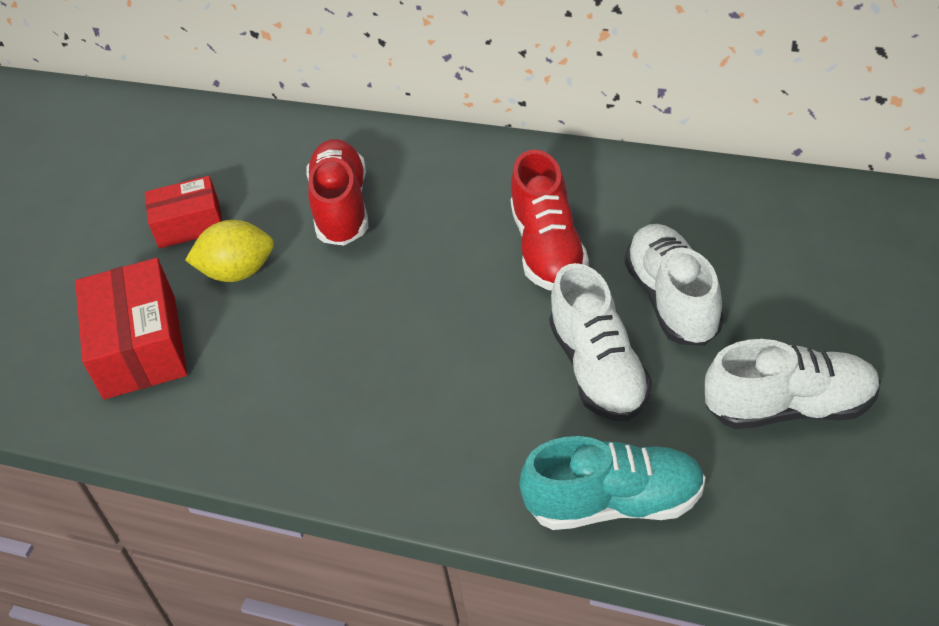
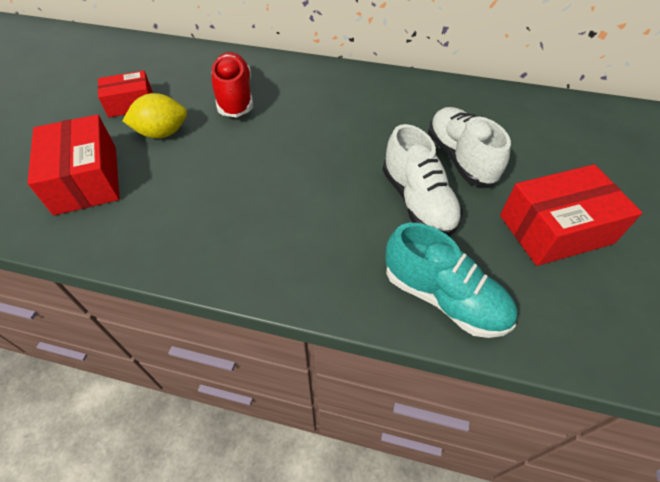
camera: 10 degrees left, 5 degrees up
red shoe [510,150,589,291] -> none
turquoise shoe [519,436,706,530] -> turquoise shoe turned 45 degrees clockwise [385,223,518,338]
white shoe [705,339,881,429] -> red box [500,164,642,266]

